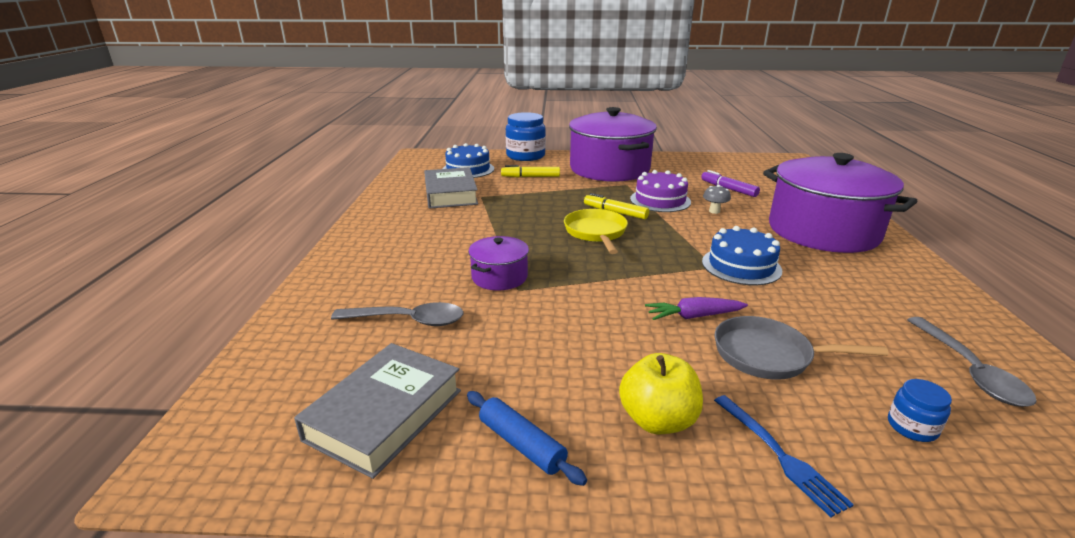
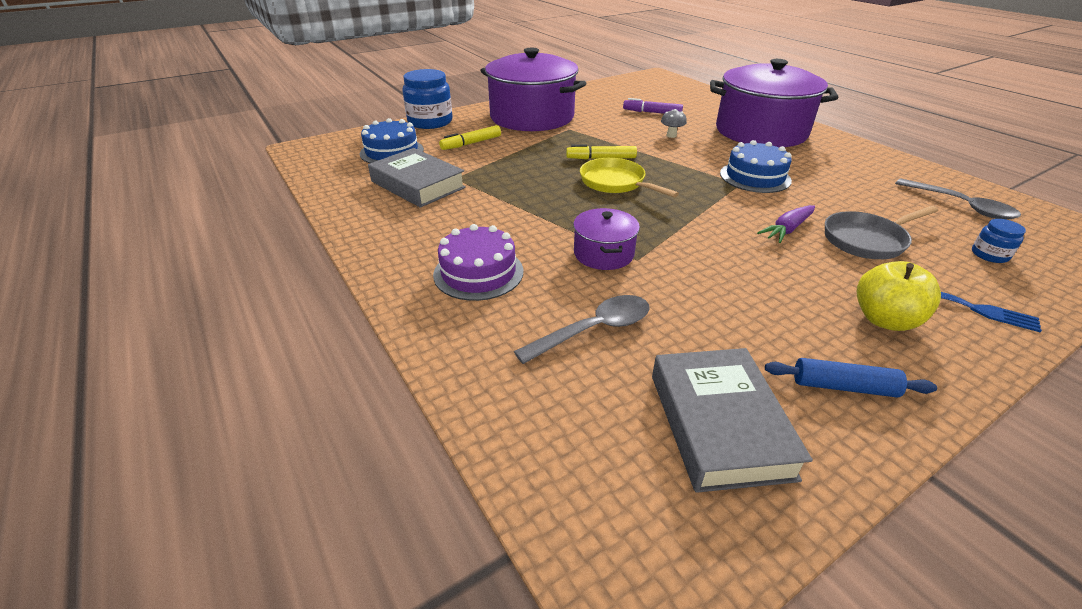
camera: 35 degrees left, 10 degrees up
purple cake [630,170,691,212] -> purple cake moved to [433,224,524,301]

